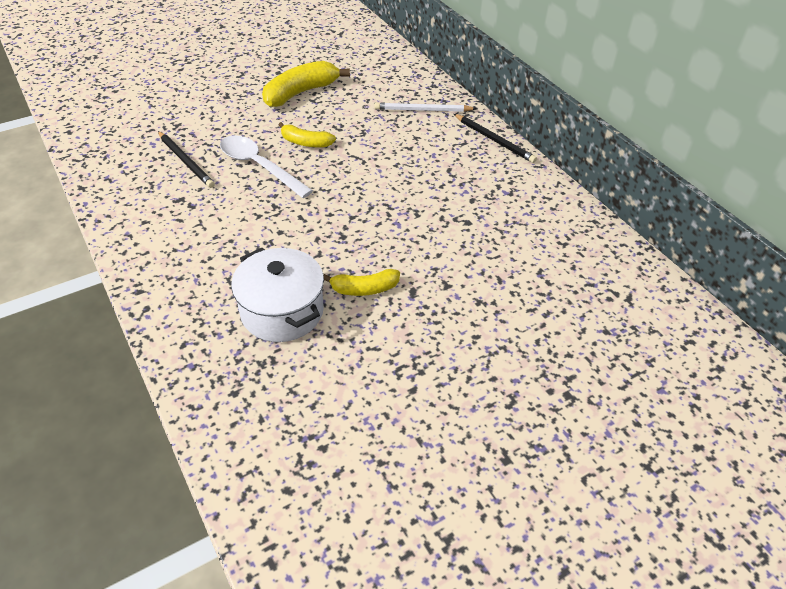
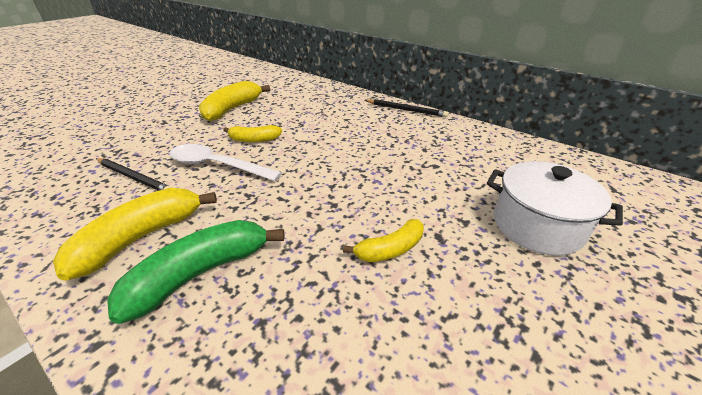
camera: 20 degrees left, 10 degrees down
white pot [231,248,324,342] -> white pot moved to [487,161,623,256]
white pencil [374,102,477,112] -> none
none -> yellow banana [53,188,217,281]
none -> green banana [107,220,285,324]

